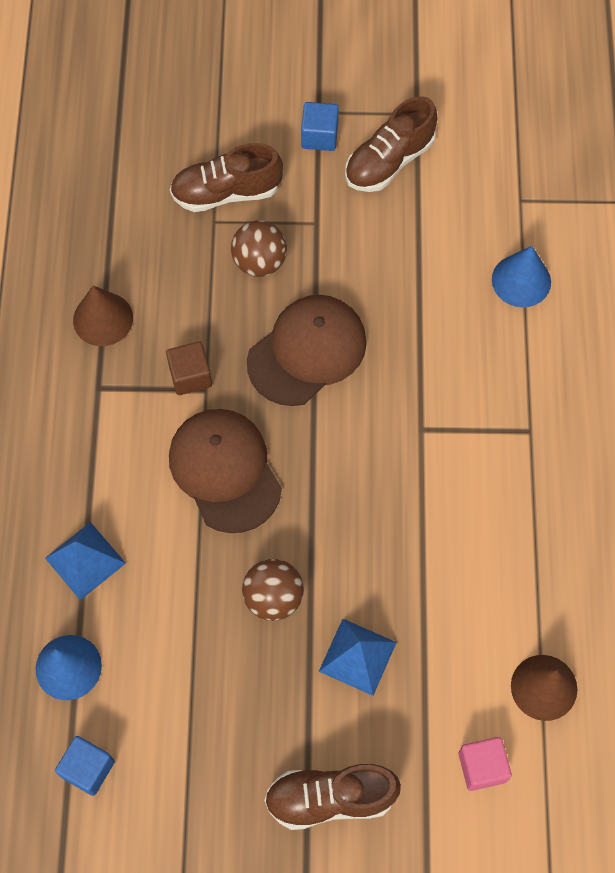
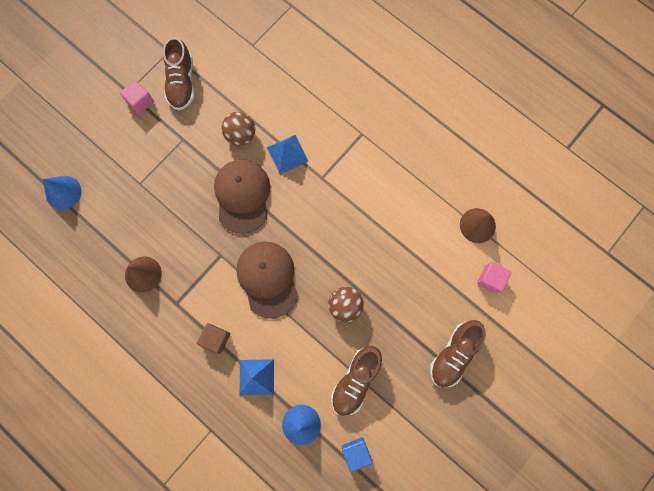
camera: 50 degrees left, 10 degrees up
brown cube [166,342,212,395] -> brown cube moved to [197,323,230,354]
brown cap [169,409,282,533] -> brown cap turned 60 degrees clockwise [236,241,298,319]
brown shoe [170,143,283,212] -> brown shoe moved to [331,346,382,416]
brown ball [231,220,287,277] -> brown ball moved to [222,112,255,146]
blue cube [301,102,339,151] -> pink cube [120,80,154,115]
blue pyramid [319,619,397,696] -> blue pyramid moved to [267,135,308,174]
blue cone [492,246,551,307] -> blue cone moved to [43,176,82,210]

